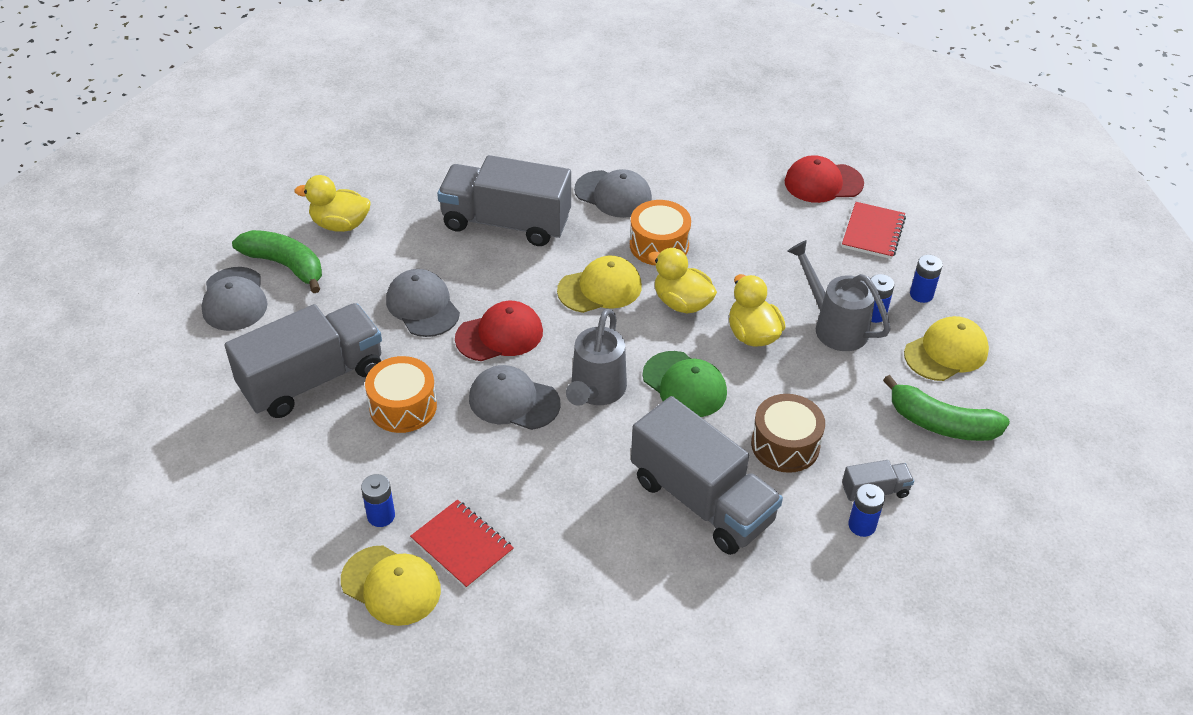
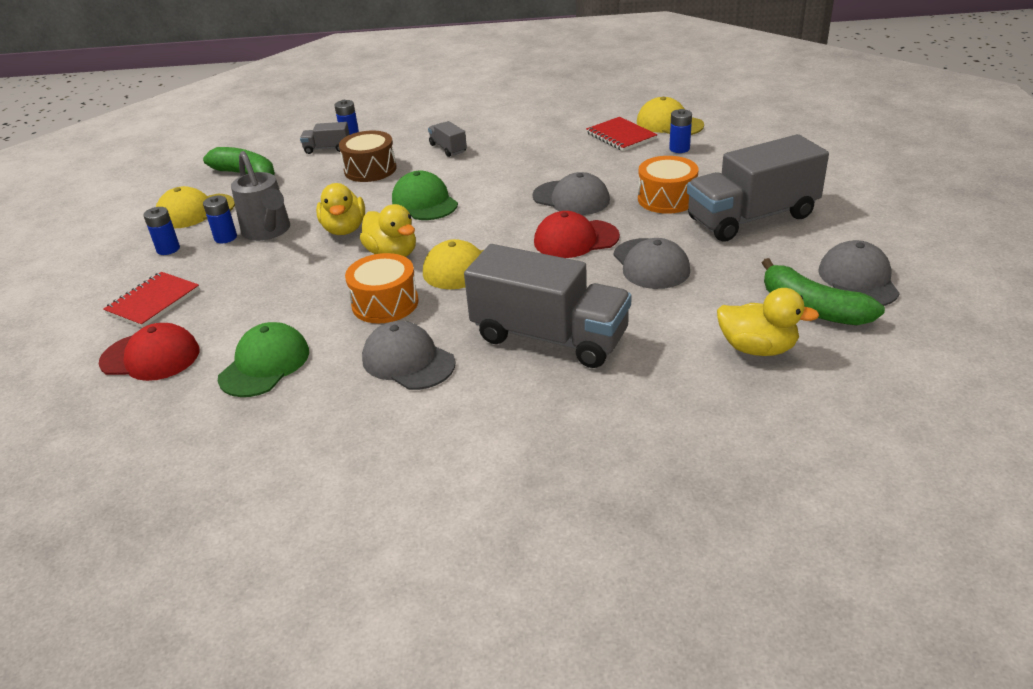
camera: 165 degrees left, 10 degrees down
grey watering can [566,309,627,406] -> none
grey truck [631,396,783,555] -> grey truck [428,121,467,157], size x0.44
none -> green cap [218,322,309,397]

